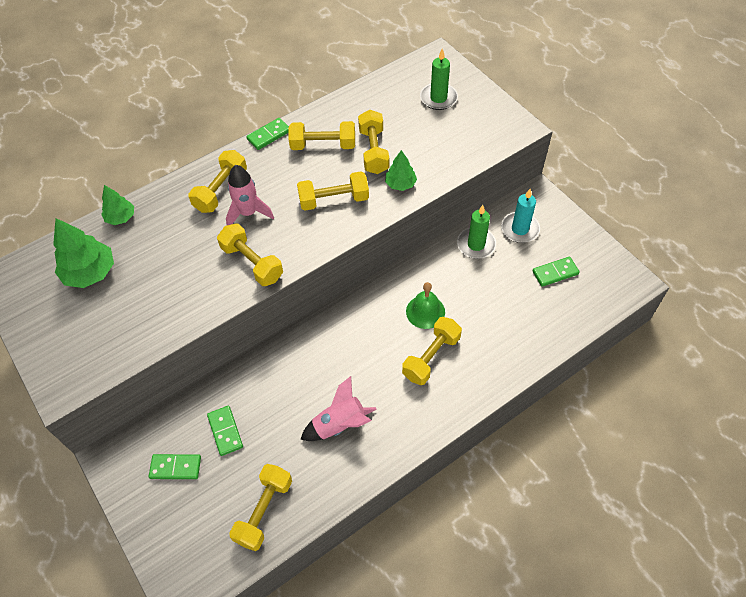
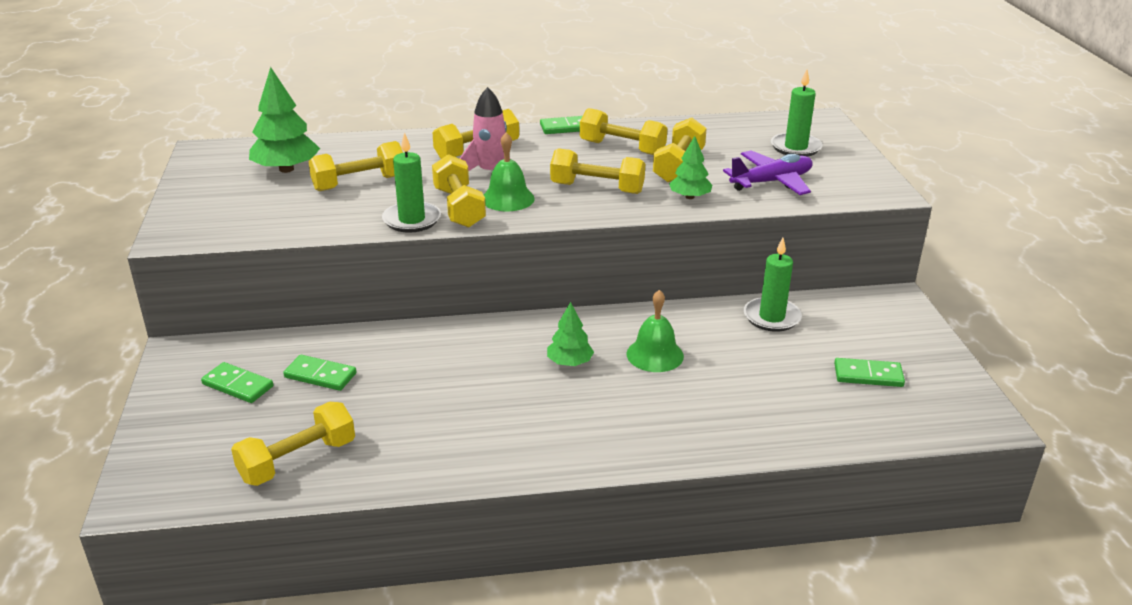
camera: 25 degrees right, 25 degrees down
green tree [101,185,134,225] -> green tree moved to [547,302,594,366]
green domino [207,406,243,456] -> green domino turned 75 degrees counterclockwise [283,355,357,391]
pink rocket [300,376,377,441] -> none
yellow dumbbell [402,317,462,385] -> yellow dumbbell moved to [308,141,403,191]
turquoise candle [501,189,540,243] -> none
none -> green candle [382,132,441,233]
none -> green bell [484,132,535,211]
none -> purple plane [723,150,813,195]

